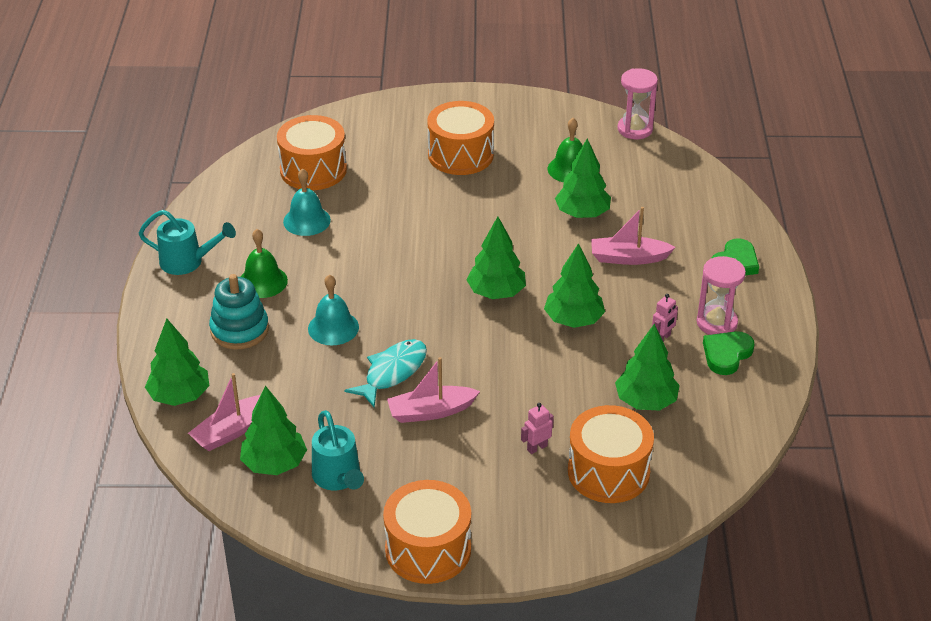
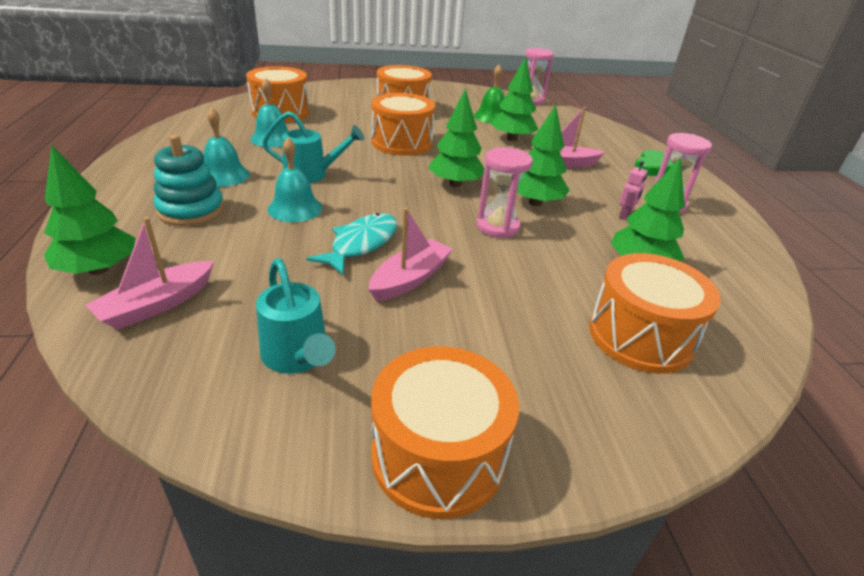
camera: 10 degrees left, 5 degrees down
turquoise watering can [138,210,236,275] -> turquoise watering can moved to [262,111,364,183]
green tree [240,386,307,475] -> none
green bell [241,229,288,298] -> turquoise bell [204,108,250,187]
pink boat [387,357,480,423] -> pink boat turned 150 degrees clockwise [369,208,453,301]
pink robot [521,403,554,454] -> none
green heart [703,331,755,375] -> none
none -> orange drum [371,93,435,156]
none -> pink hourglass [477,147,533,238]

